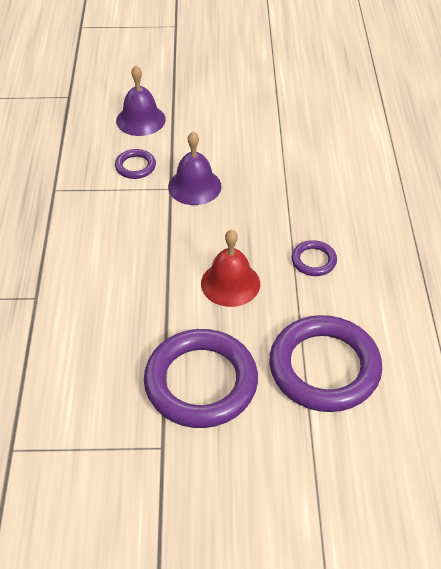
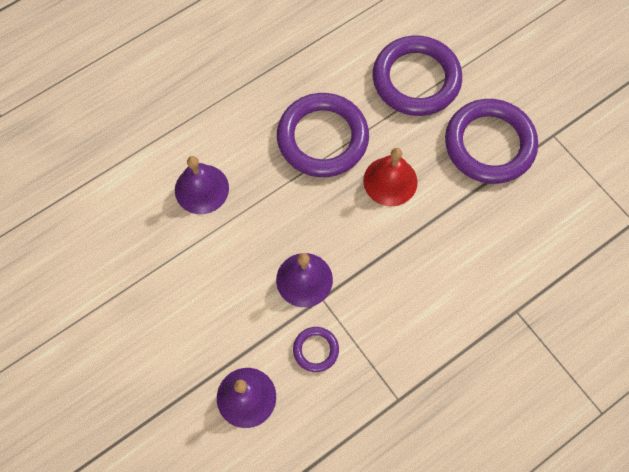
camera: 125 degrees left, 20 degrees up
purple ring [291,240,337,276] -> purple ring [277,93,369,177], size x2.21
none -> purple bell [175,156,229,214]

